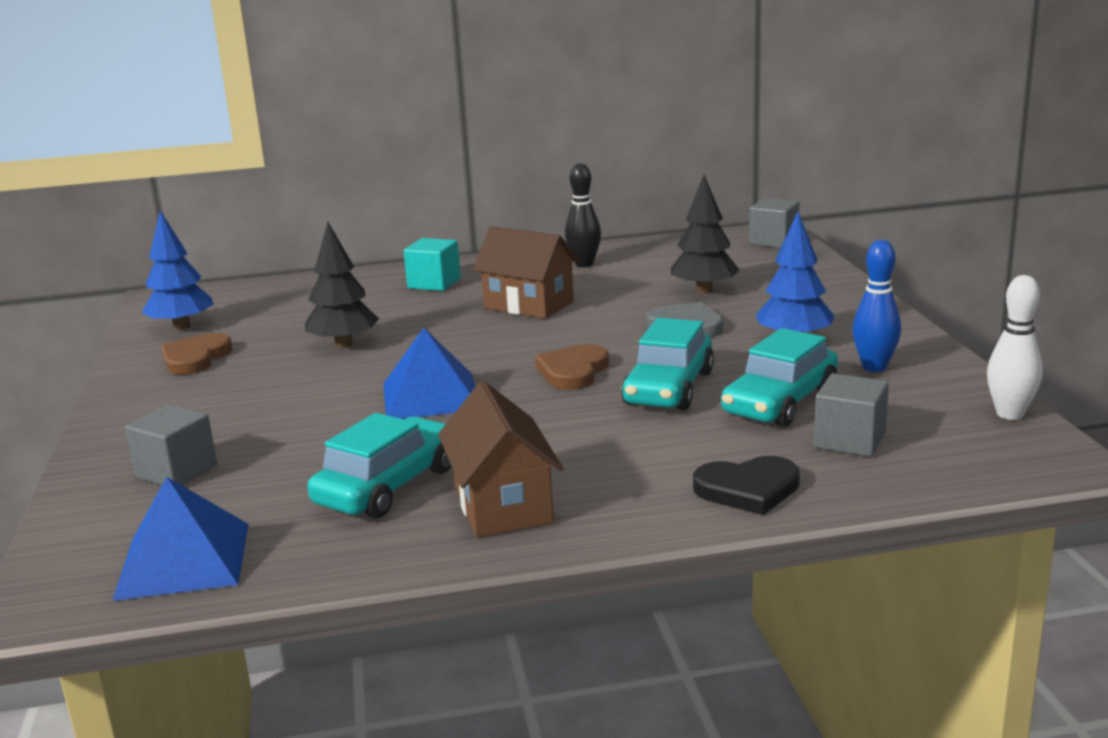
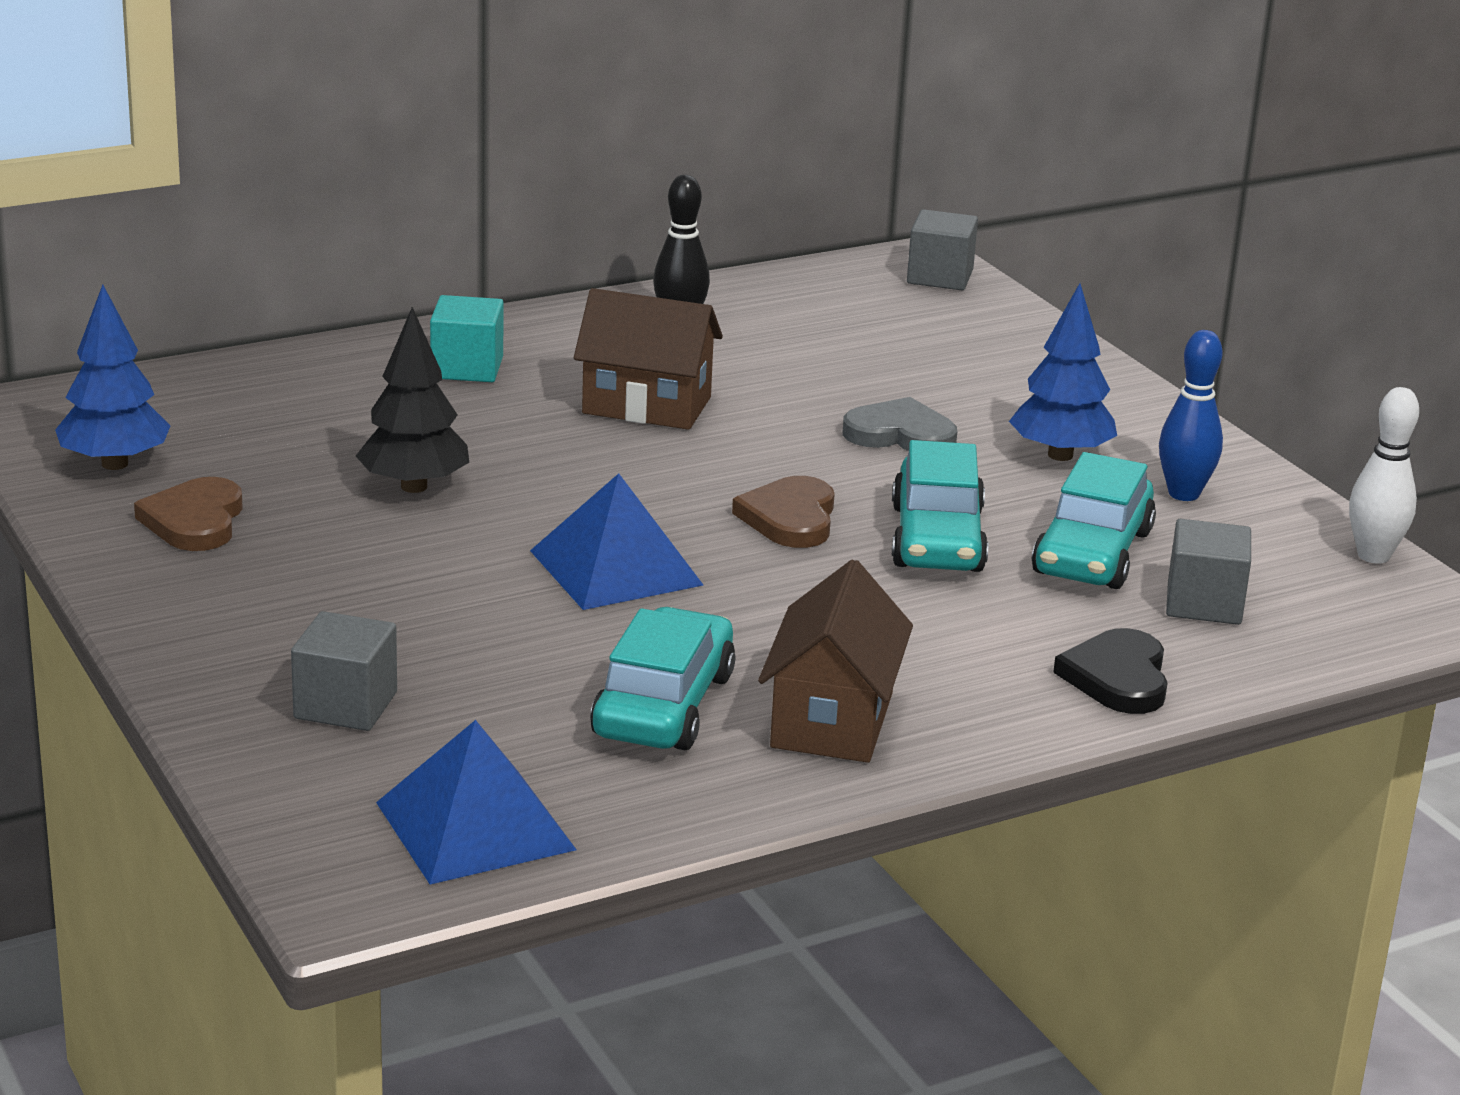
camera: 20 degrees left, 5 degrees up
brown house [438,381,563,538] -> brown house turned 45 degrees clockwise [758,559,913,763]
black tree [671,175,740,294] -> none
black heart [693,456,800,515] -> black heart turned 120 degrees clockwise [1053,628,1168,714]

